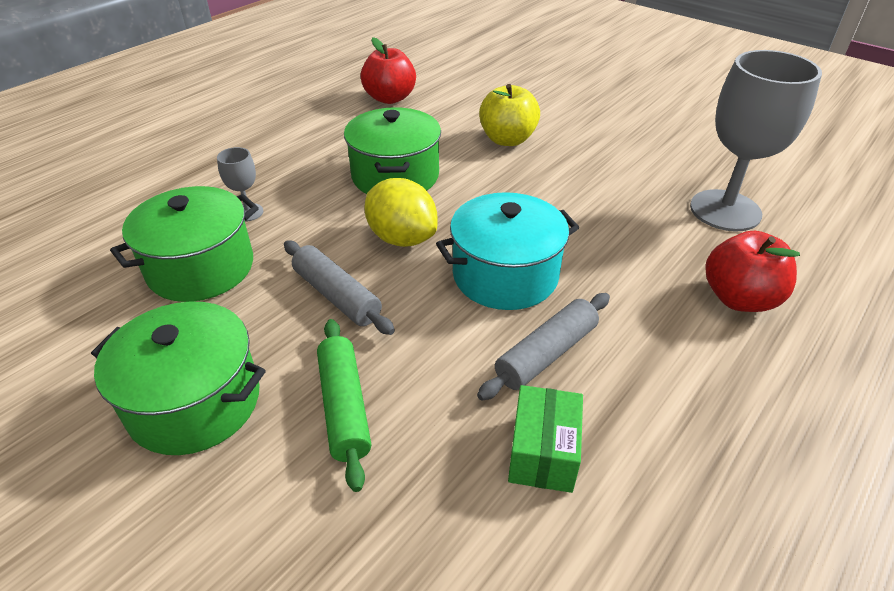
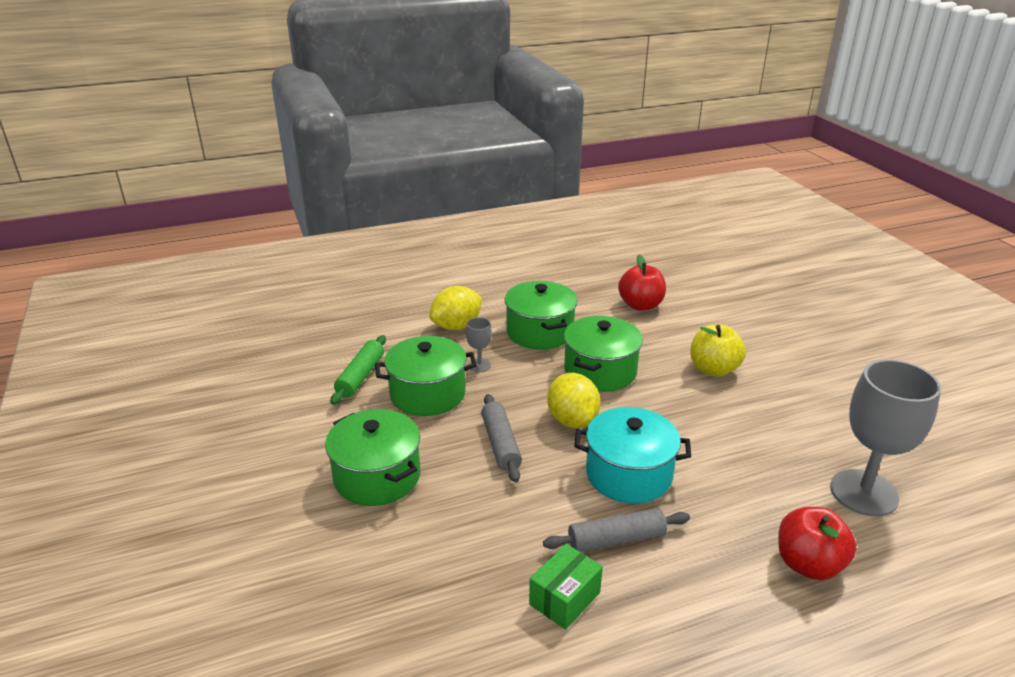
camera: 30 degrees right, 10 degrees down
green rolling pin [317,319,371,492] -> green rolling pin moved to [331,335,386,405]
none -> yellow lemon [429,286,482,330]
none -> green pot [505,281,577,350]

